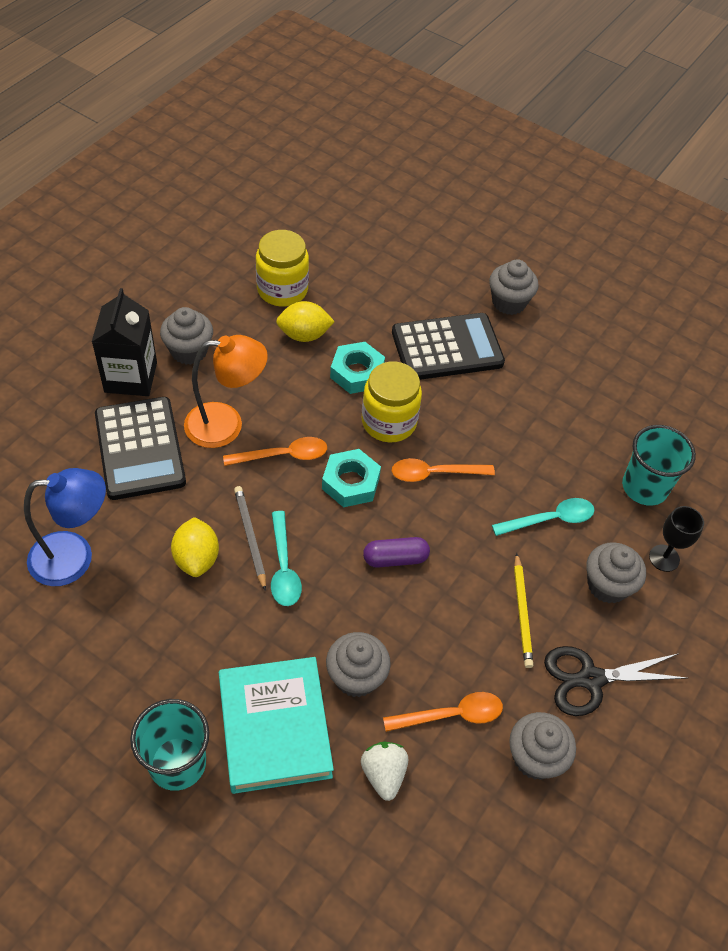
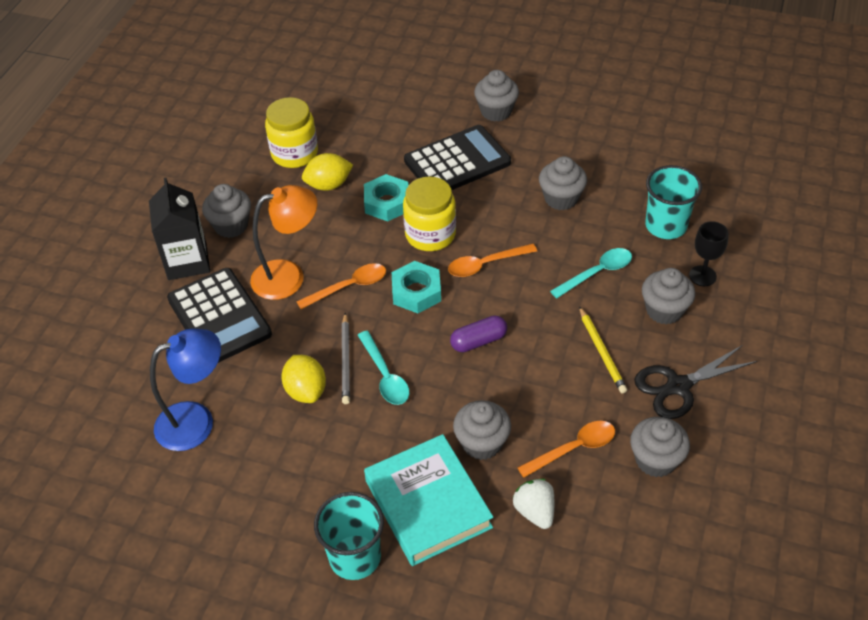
camera: 10 degrees left, 5 degrees down
grey pencil [234,486,266,591] -> grey pencil turned 150 degrees counterclockwise [342,313,350,404]
none -> grey cupcake [539,156,587,210]

